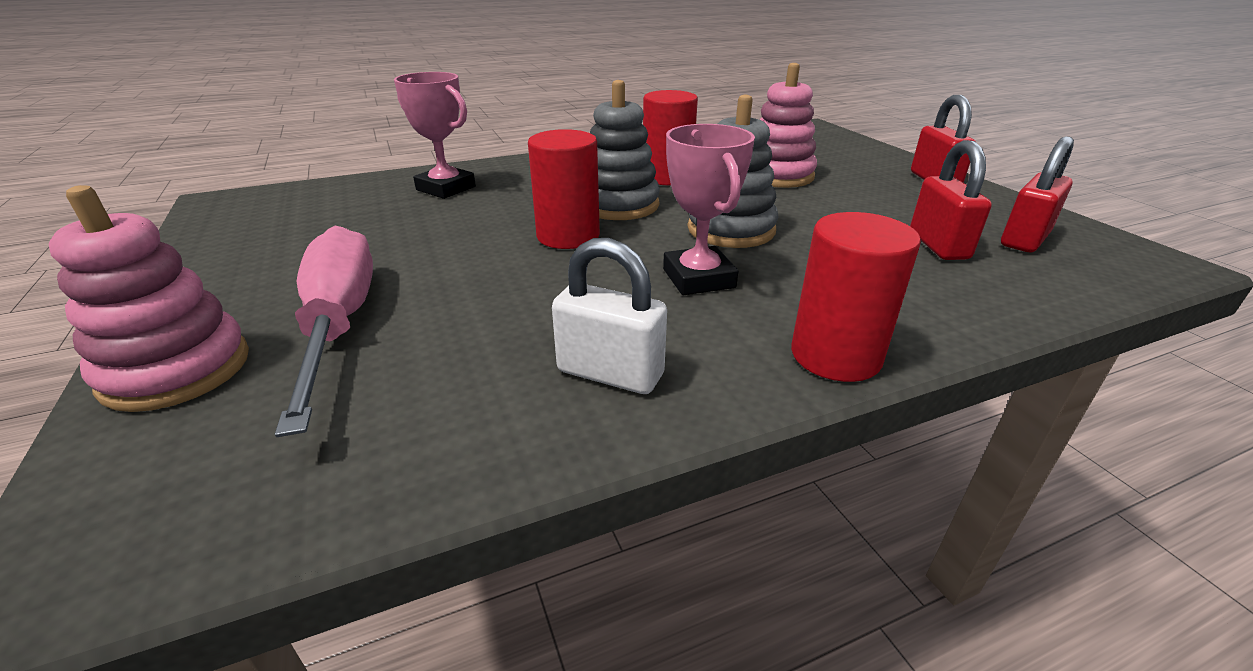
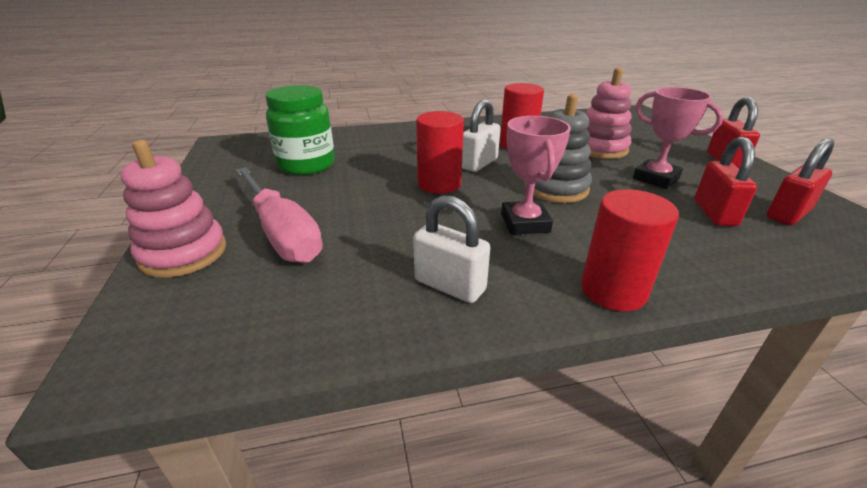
camera: 10 degrees right, 0 degrees up
pink screwdriver [275,226,373,437] -> pink screwdriver turned 150 degrees clockwise [236,167,323,263]
pink trophy [394,72,476,199] -> pink trophy moved to [633,87,723,189]
grey stacking toy [590,80,660,220] -> white padlock [462,99,500,172]
none -> green jar [265,85,335,175]

